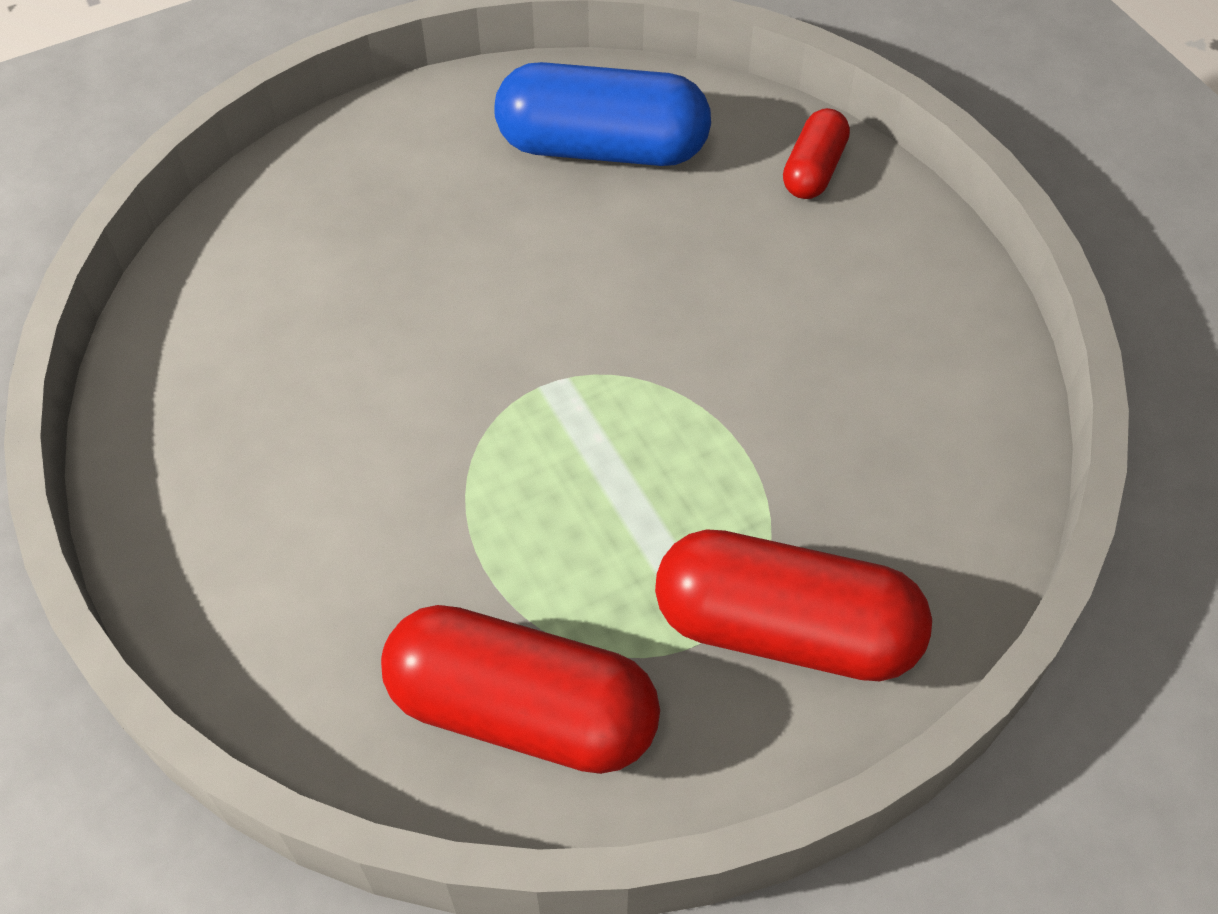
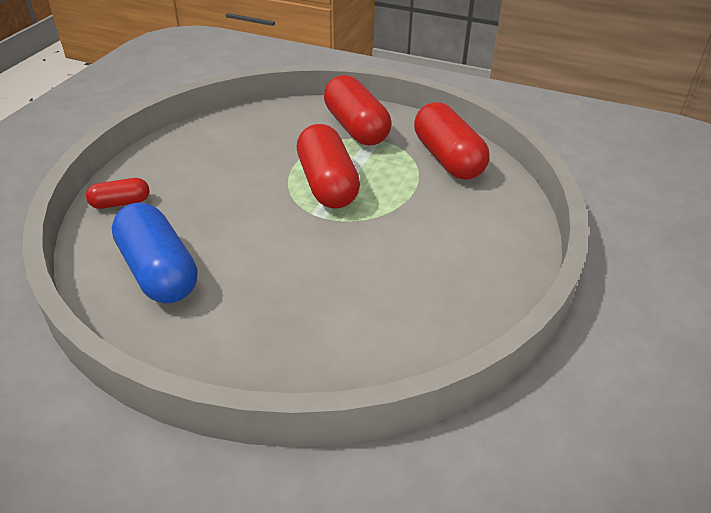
camera: 130 degrees left, 15 degrees down
none -> red capsule [297,124,360,209]

